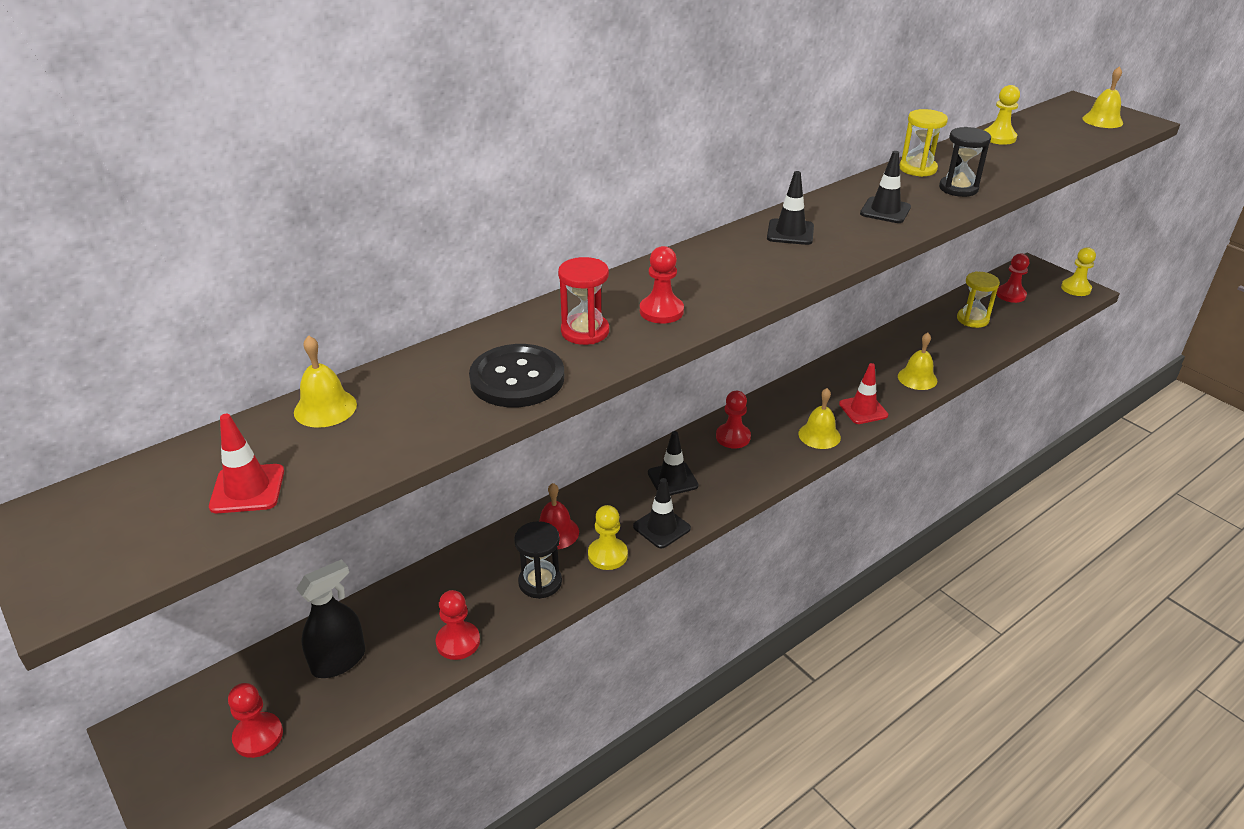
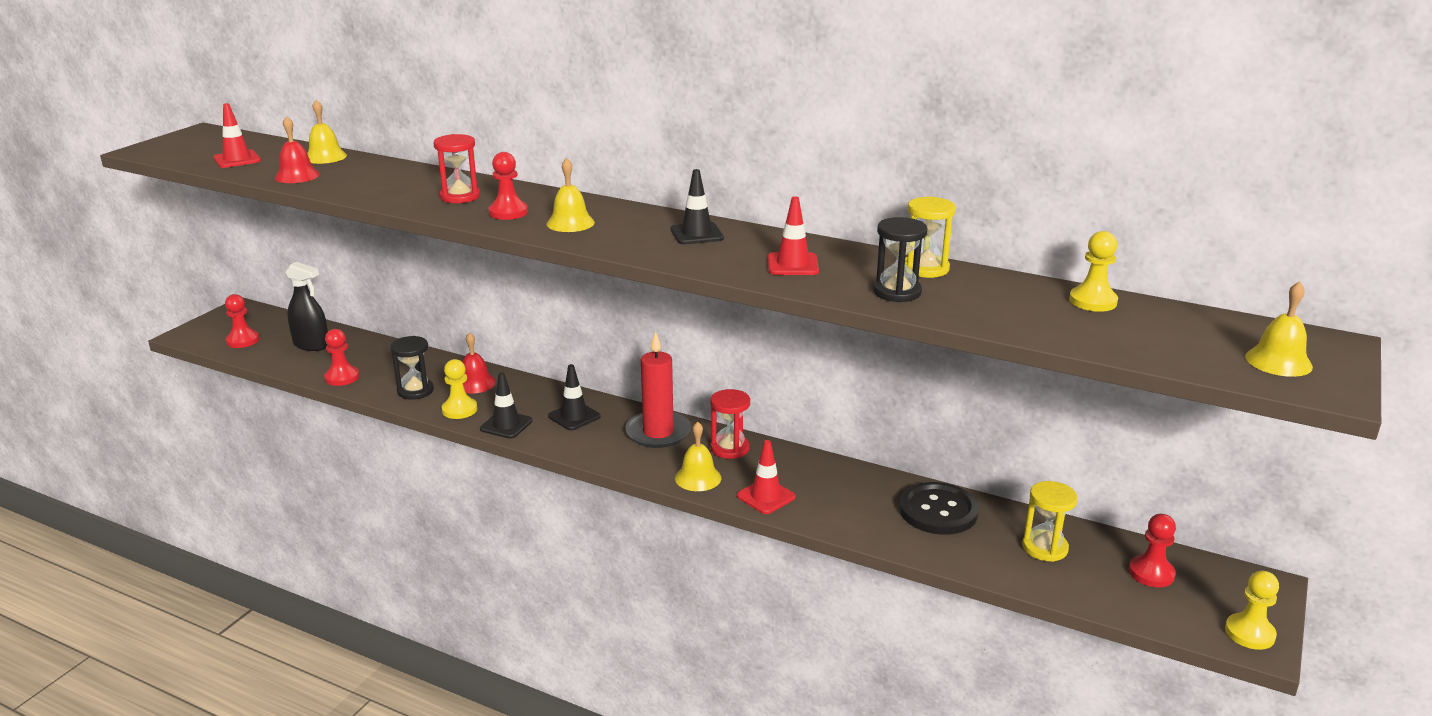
camera: 65 degrees right, 10 degrees down
black button [469,344,564,407] -> black button moved to [899,482,979,535]
red pawn [716,391,751,449] -> red candle [625,331,691,448]
black traffic cone [860,151,911,223] -> red traffic cone [768,196,819,275]
yellow bell [898,333,937,390] -> yellow bell moved to [547,158,595,232]
none -> red bell [275,116,320,183]
none -> red hourglass [710,389,750,459]

